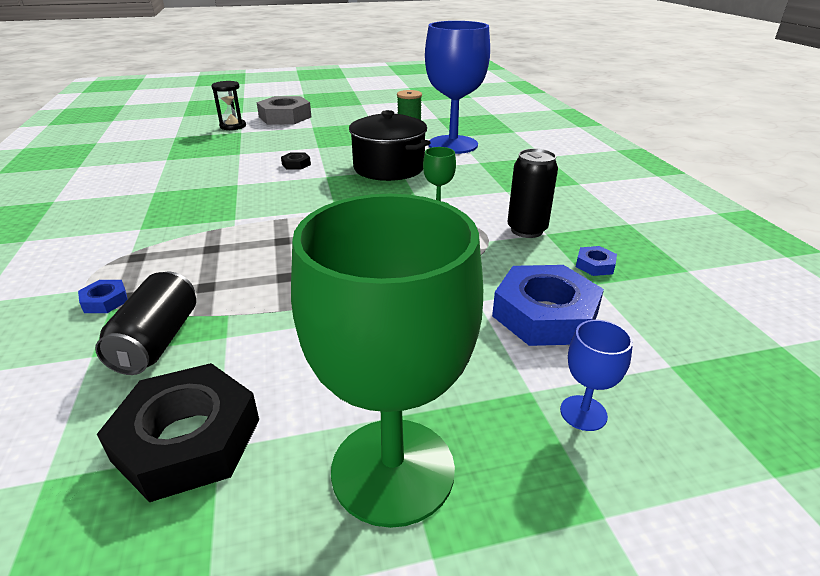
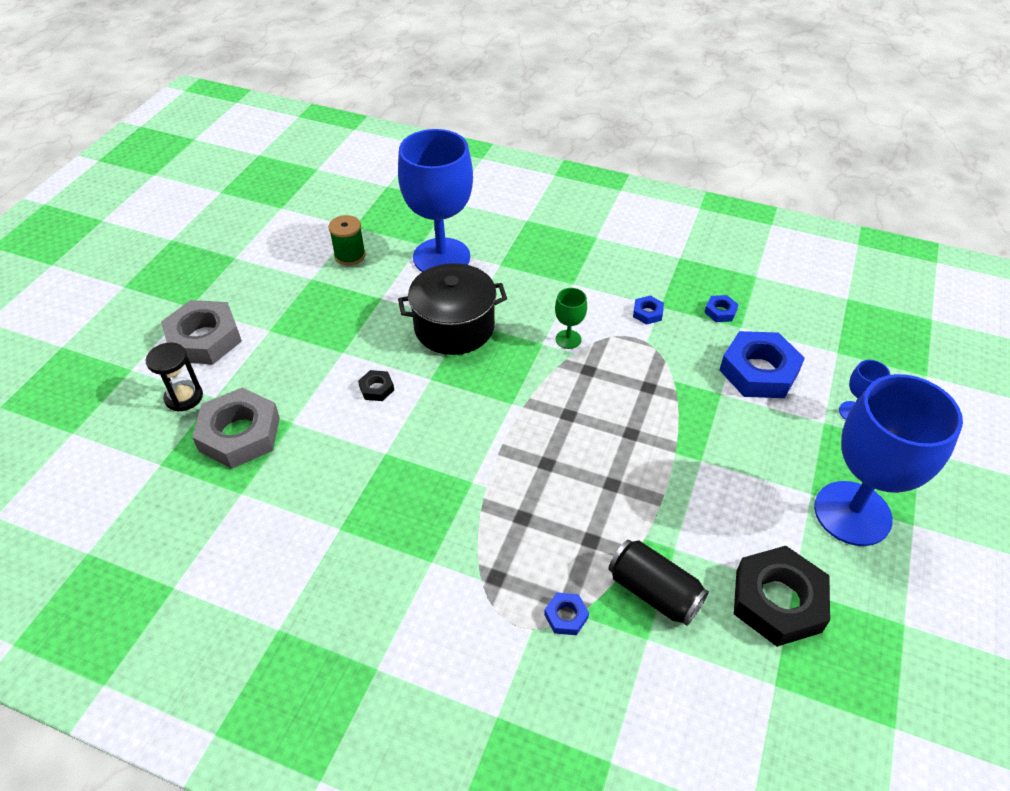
camera: 55 degrees left, 15 degrees up
green goblet [291,194,483,528] -> blue goblet [814,374,963,546]
black can [507,148,558,238] -> blue nut [633,296,664,325]
none -> grey nut [192,388,280,469]

